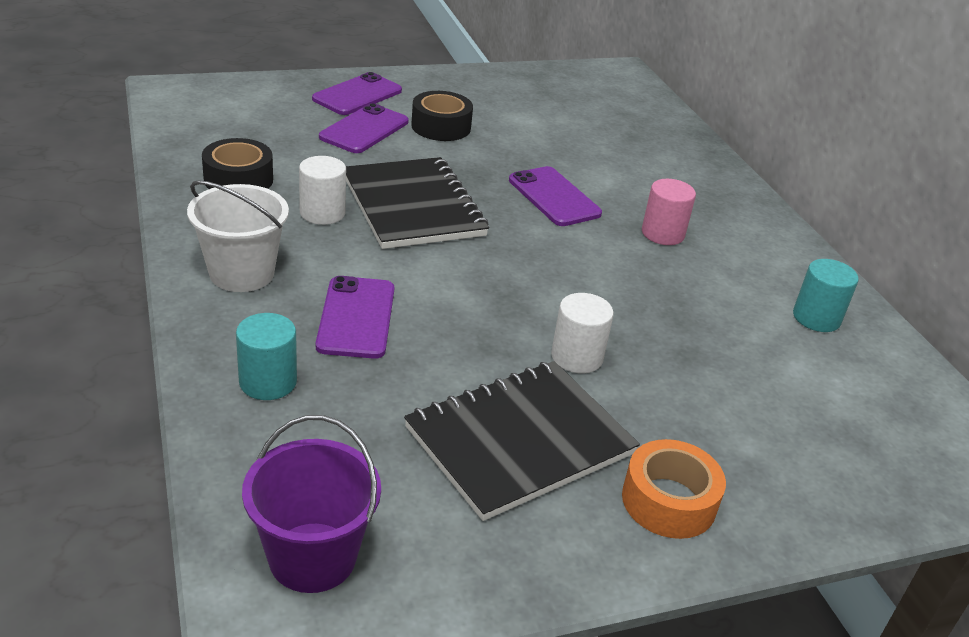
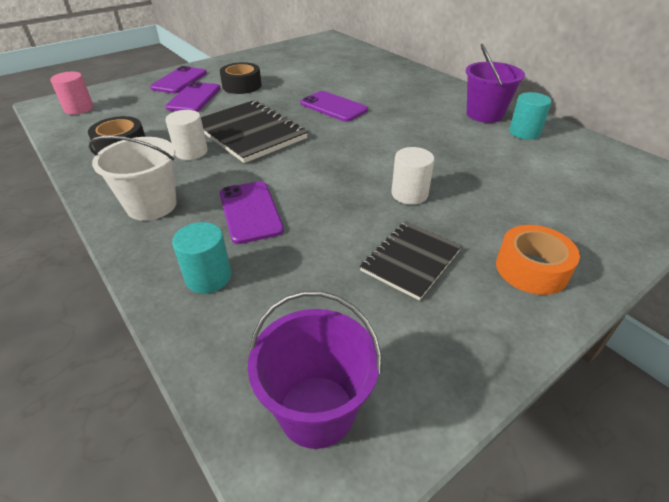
camera: 15 degrees left, 5 degrees up
black notebook [404,361,640,521] -> black notebook [360,221,462,301], size x0.62
pink cylinder [642,179,696,245] -> pink cylinder moved to [50,72,93,115]
none -> purple bucket [466,44,525,123]

